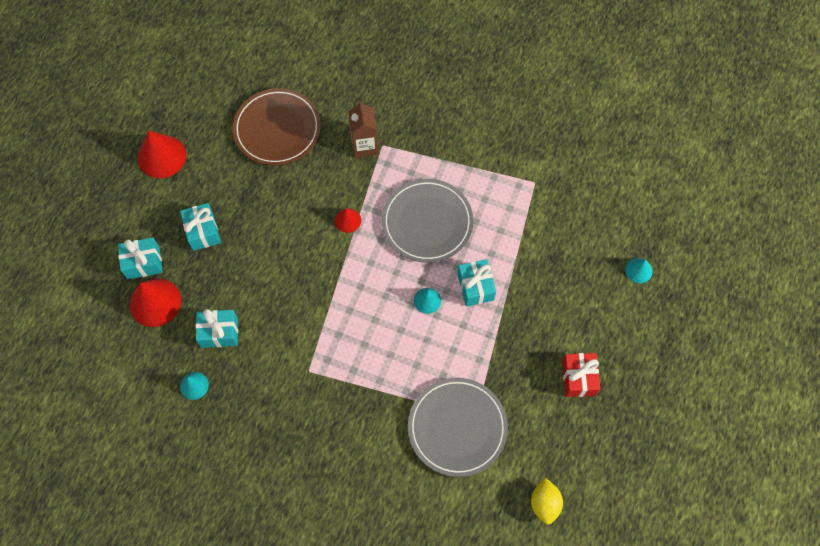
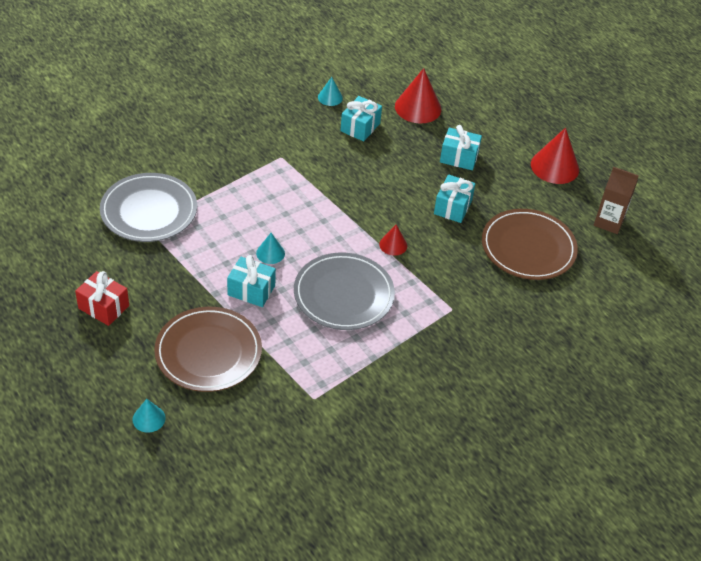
camera: 120 degrees right, 20 degrees down
turquoise gift [118,238,163,279] -> turquoise gift moved to [434,174,475,223]
brown carton [348,100,378,158] -> brown carton moved to [594,167,639,234]
yellow lemon [531,478,563,525] -> none
none -> brown plate [154,307,262,392]

